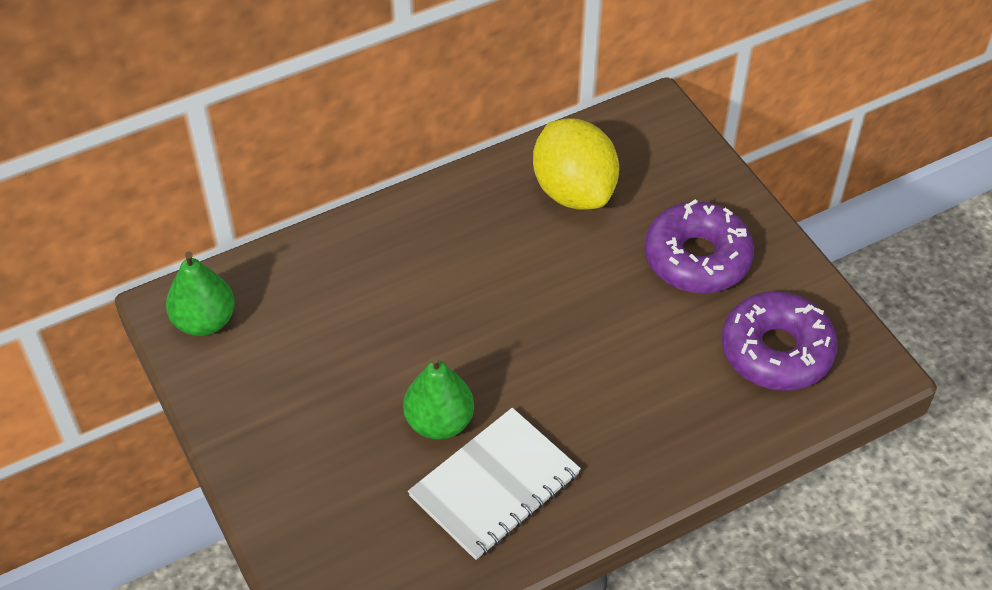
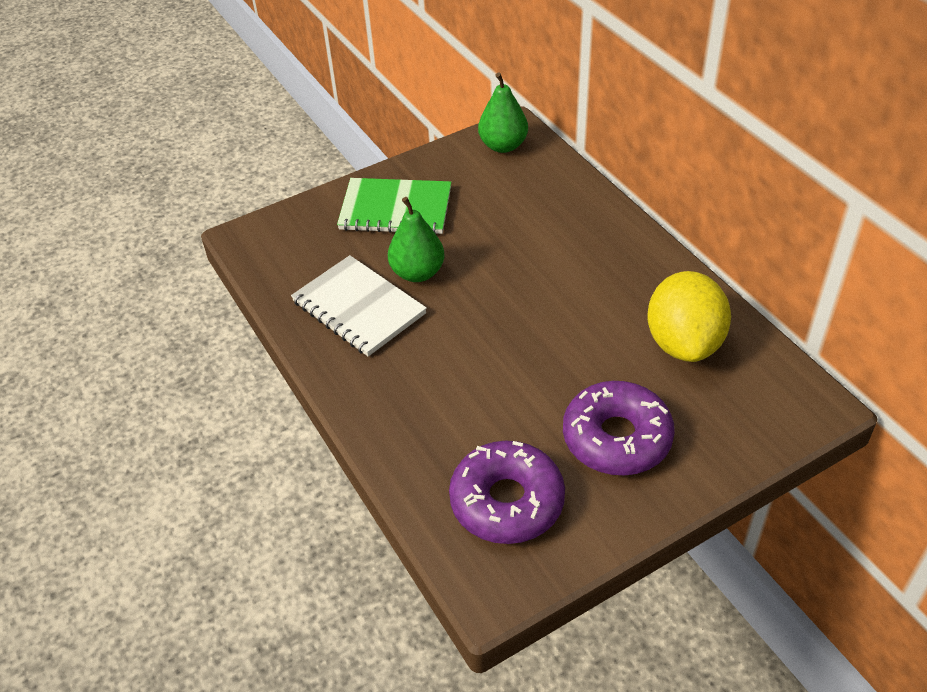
camera: 90 degrees right, 5 degrees down
yellow lemon [533,118,619,209] -> yellow lemon turned 60 degrees counterclockwise [647,271,731,362]
none -> green notebook [337,178,451,234]

